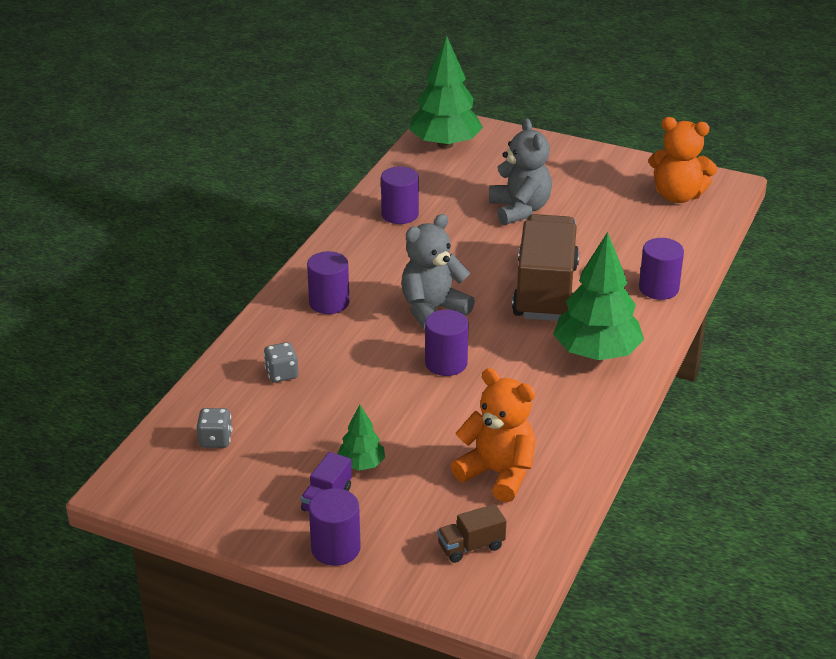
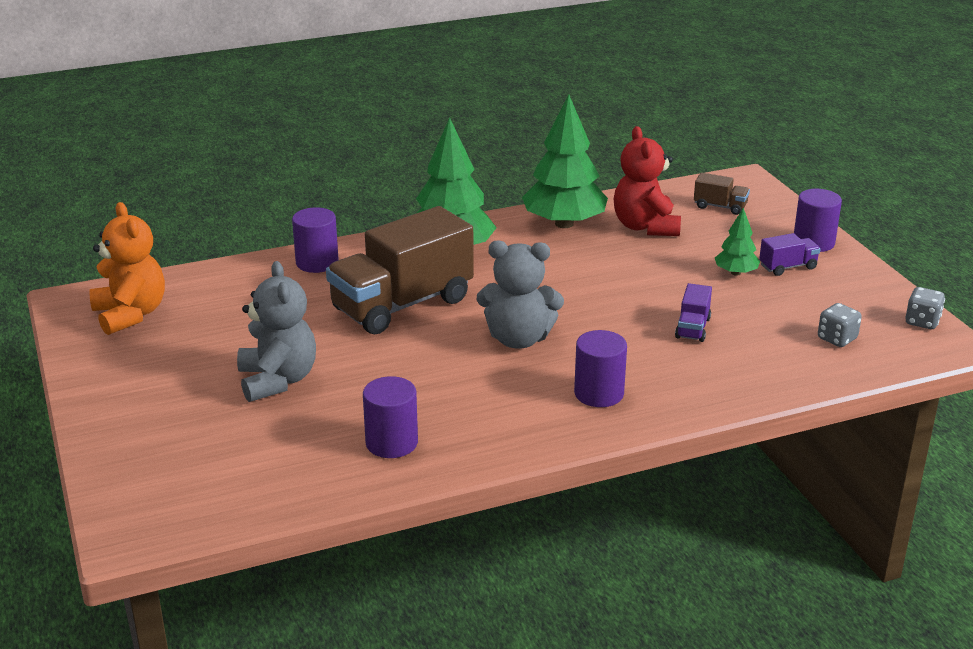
camera: 135 degrees left, 5 degrees down
grey dice [263,342,298,382] -> grey dice moved to [905,287,945,329]
green tree [409,36,483,149] -> green tree moved to [522,94,608,228]
purple cylinder [425,310,469,376] -> none
orange teddy bear [451,368,536,503] -> red teddy bear [614,126,681,236]
grey teddy bear [489,118,552,225] -> grey teddy bear turned 135 degrees clockwise [237,261,316,402]
none -> purple truck [675,283,712,342]

